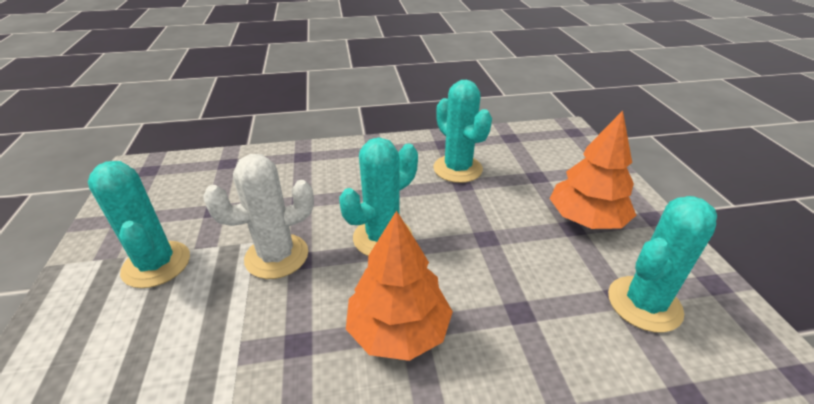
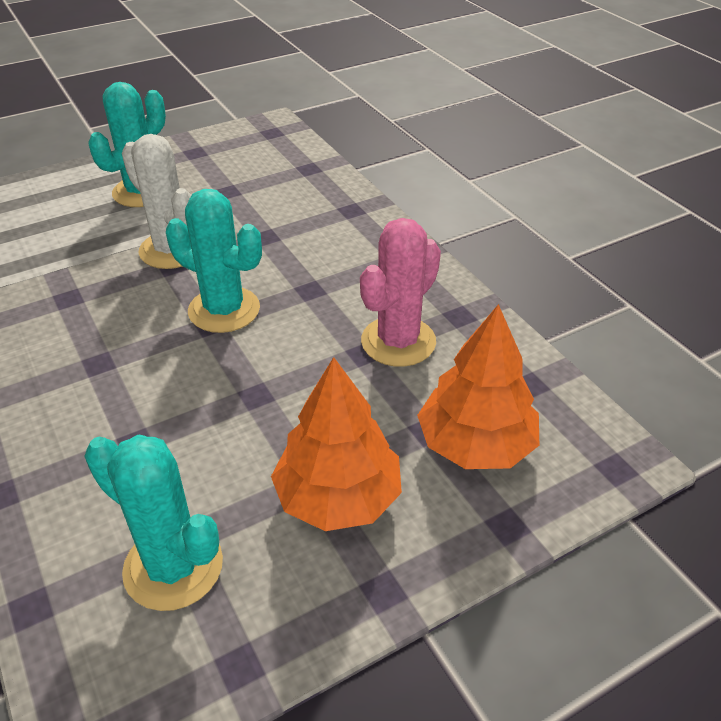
camera: 70 degrees right, 5 degrees up
orange tree [346,210,453,361] -> orange tree moved to [417,304,539,469]
turquoise cactus [433,80,492,183] -> pink cactus [360,218,441,367]

